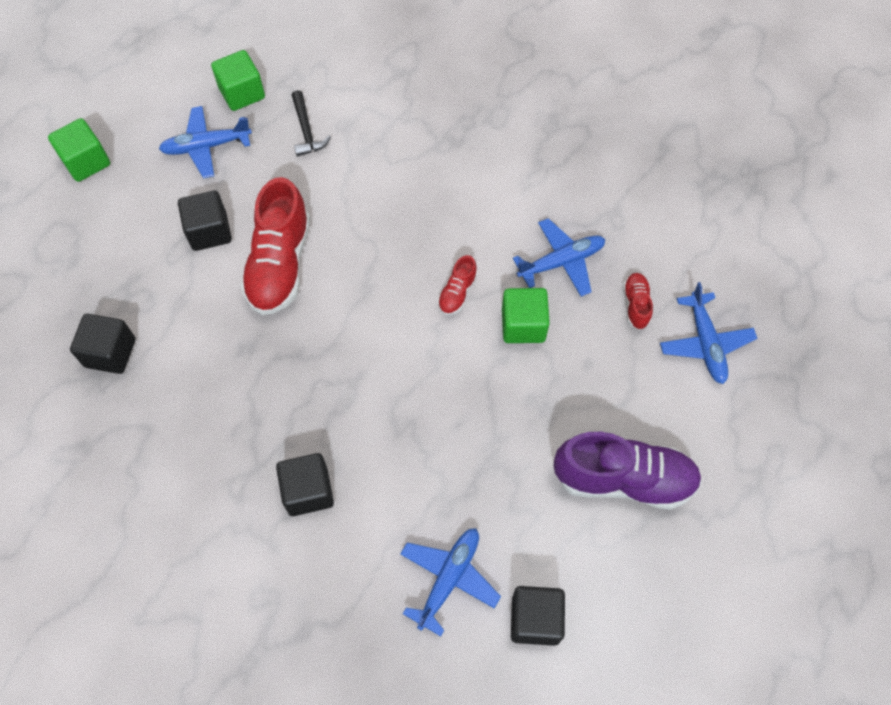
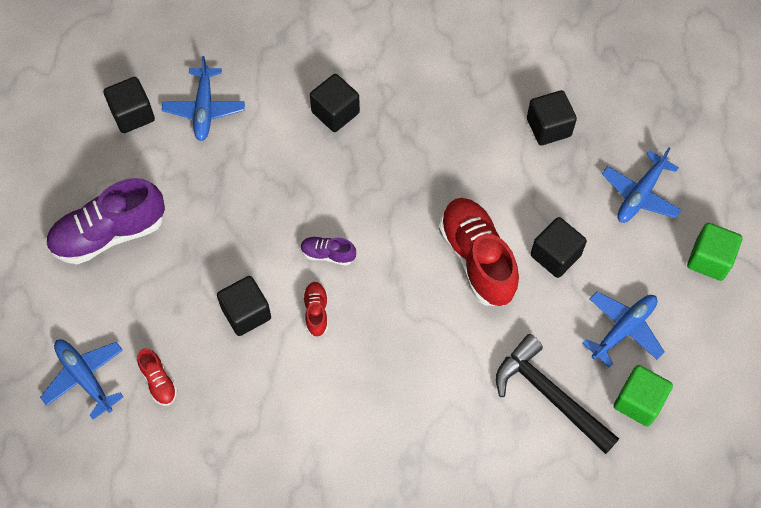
camera: 150 degrees right, 0 degrees up
black hammer [291,90,331,157] -> black hammer [496,334,619,454], size x1.73
green cube [502,288,550,343] -> black cube [217,276,271,336]
blue plane [513,218,605,297] -> blue plane moved to [602,147,681,223]
none -> purple shoe [301,237,356,265]

